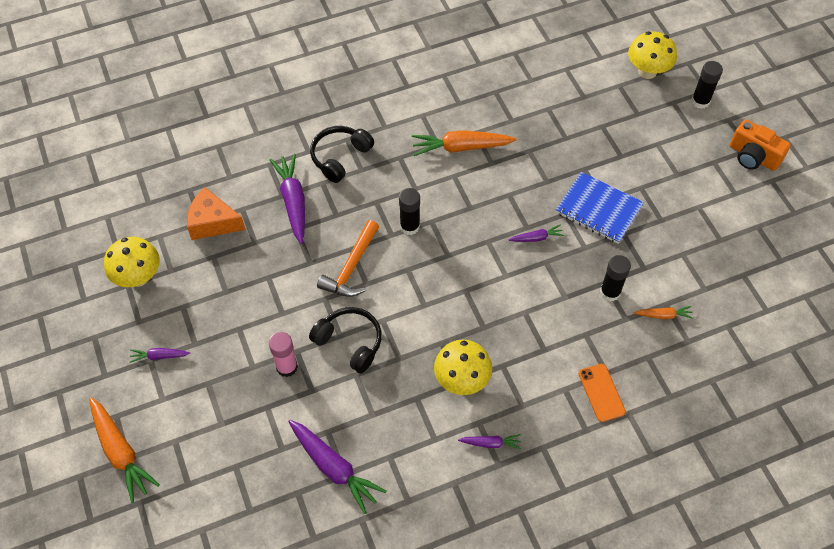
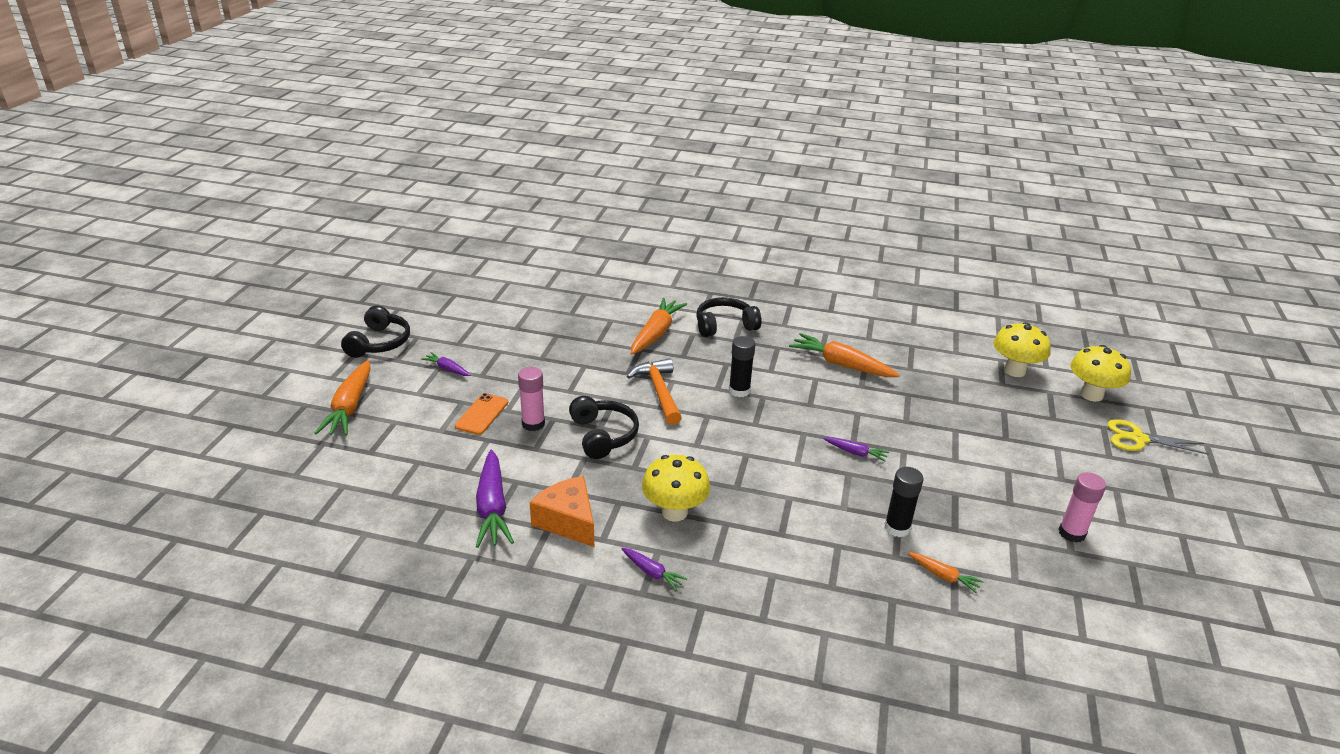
camera: 35 degrees right, 25 degrees down
yellow mushroom [104,237,160,287] -> yellow mushroom moved to [993,322,1051,377]
orange cheese [187,187,245,240] -> orange cheese moved to [530,476,594,547]
purple carrot [270,154,305,244] -> orange carrot [631,298,687,354]
orange hammer [317,220,379,297] -> orange hammer turned 105 degrees clockwise [627,358,682,425]
blue notebook [556,172,644,244] -> none
orange phone [579,364,626,422] -> orange phone moved to [455,393,508,435]
black glue stick [692,61,723,109] -> yellow scissors [1107,419,1209,455]
orange camera [730,119,791,171] -> none
none -> black headphones [341,305,410,358]
none -> pink glue stick [1059,472,1106,543]

